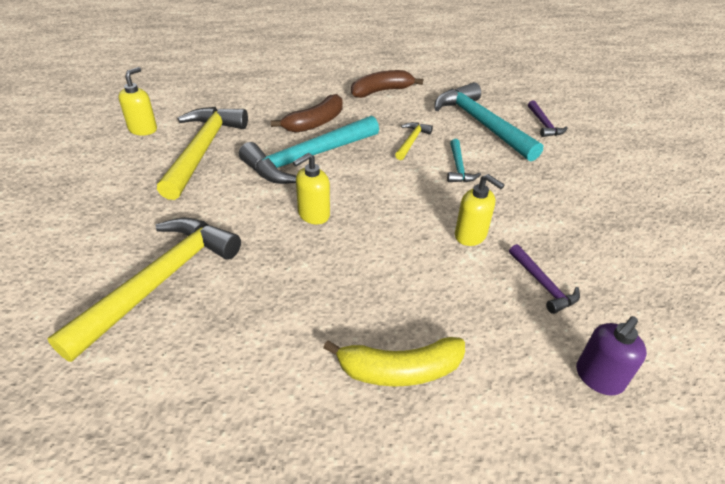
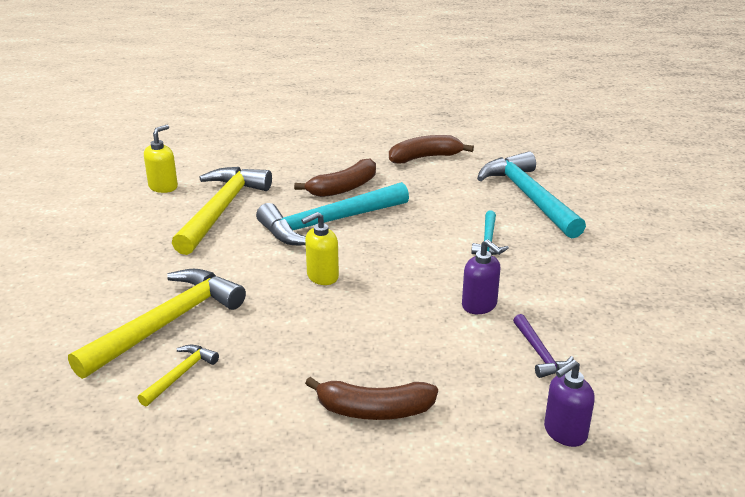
camera: 10 degrees right, 10 degrees down
yellow banana [323,337,465,386] -> brown banana [305,377,438,420]
yellow hammer [395,122,433,160] -> yellow hammer moved to [138,345,219,406]
yellow soap dispenser [455,174,505,246] -> purple soap dispenser [462,239,502,314]
purple hammer [528,101,568,137] -> none

